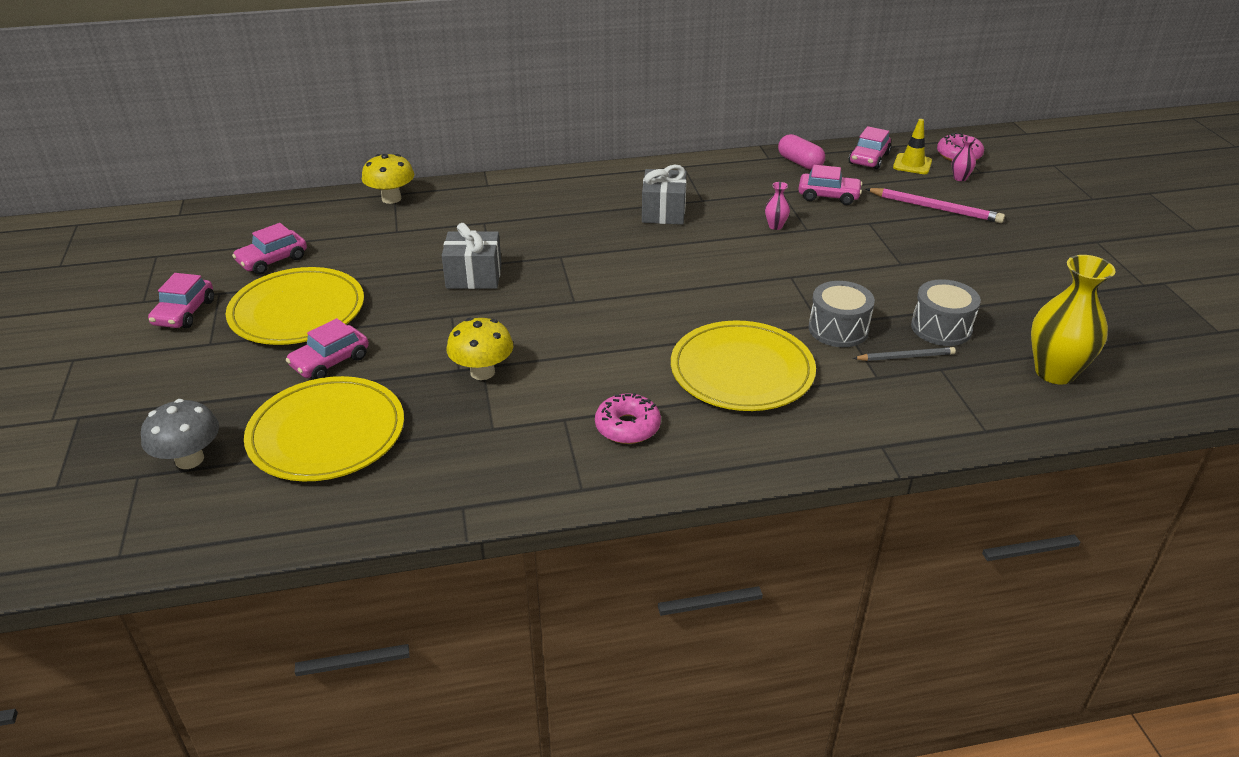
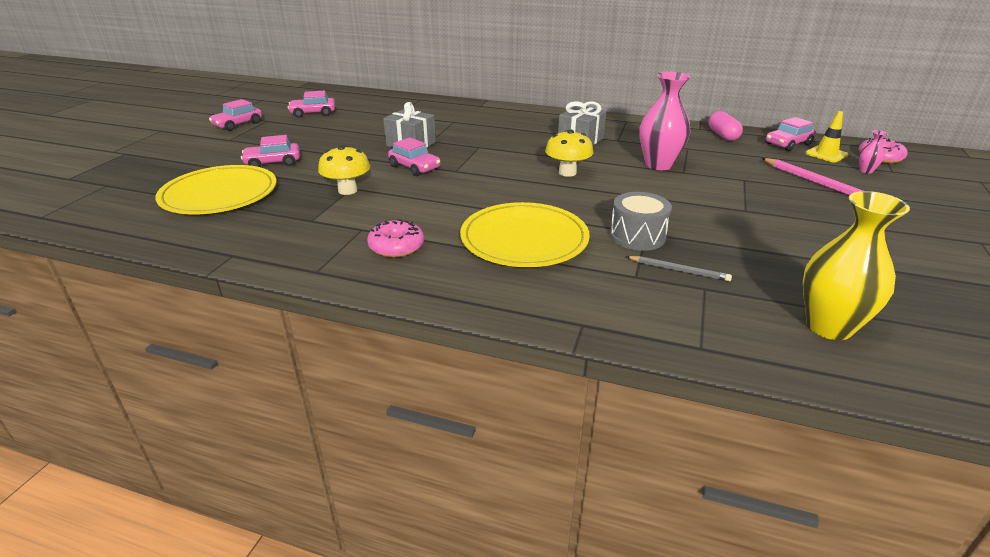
camera: 30 degrees right, 5 degrees down
grey mushroom [141,399,219,469] -> none
yellow plate [226,267,364,345] -> none
yellow mushroom [362,154,414,204] -> yellow mushroom moved to [545,129,593,177]
pink vase [765,182,790,230] -> pink vase [639,72,690,170], size x2.25
pink car [798,165,863,205] -> pink car moved to [388,137,440,176]
grey drum [911,279,981,346] -> none

